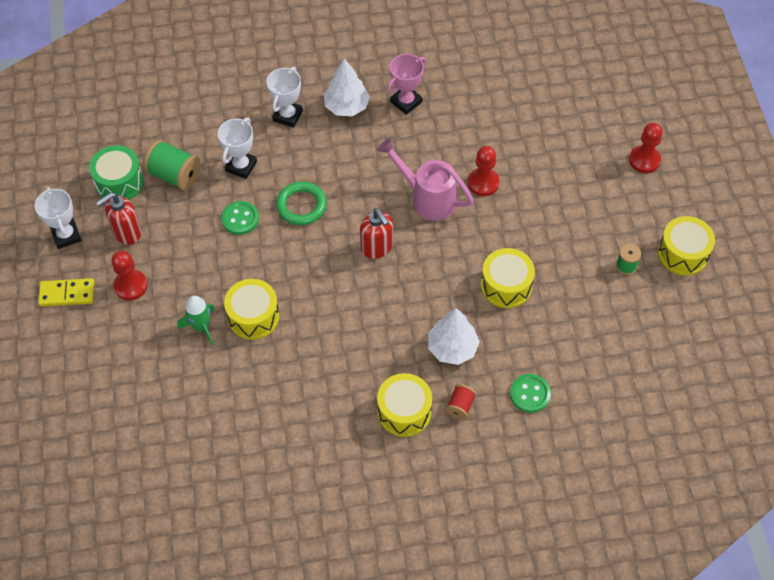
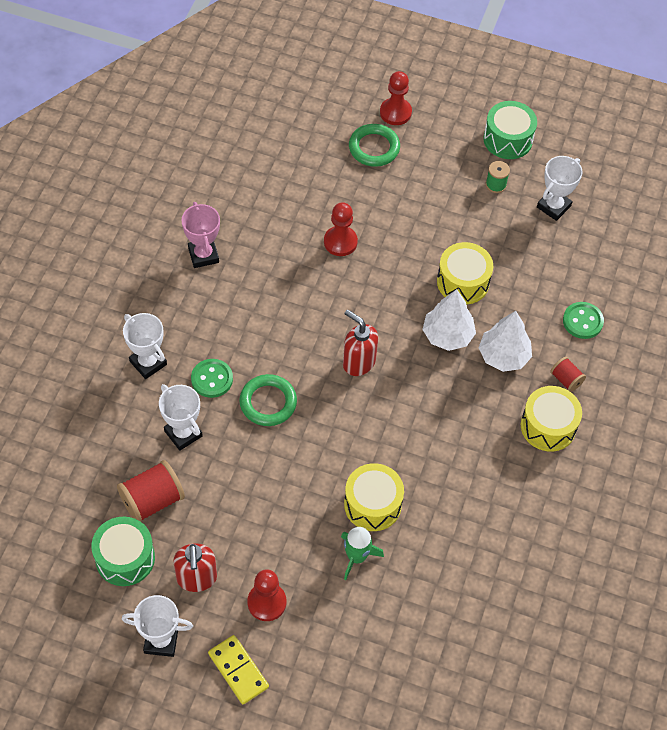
camera: 65 degrees left, 0 degrees up
yellow domino [38,278,94,306] -> yellow domino turned 60 degrees counterclockwise [208,635,269,704]
green spool [143,140,201,190] -> red spool [117,460,185,522]
green button [221,201,259,235] -> green button moved to [191,359,233,398]
white tree [324,58,370,116] -> white tree moved to [422,289,476,351]
red soap dispenser [360,208,393,259] -> red soap dispenser turned 135 degrees counterclockwise [343,309,378,376]
pink watering can [377,138,474,220] -> none
yellow drum [658,216,715,275] -> green drum [483,101,537,159]
none -> green ring [349,124,400,167]
none -> white trophy [537,156,583,221]

